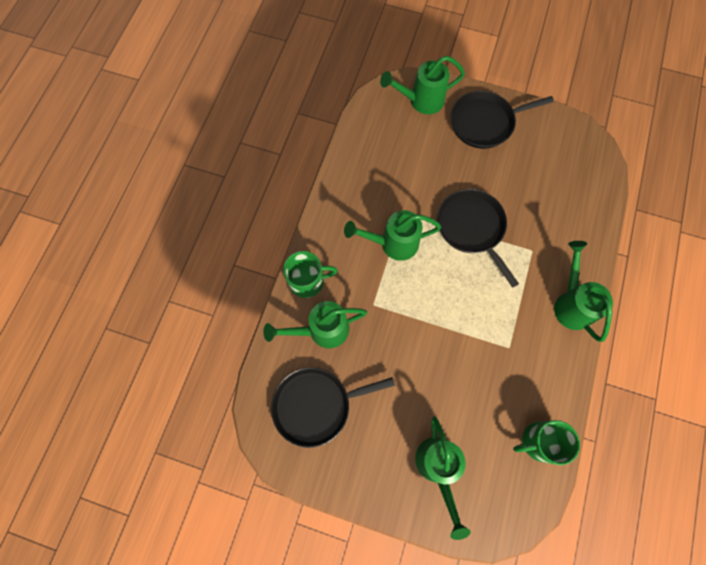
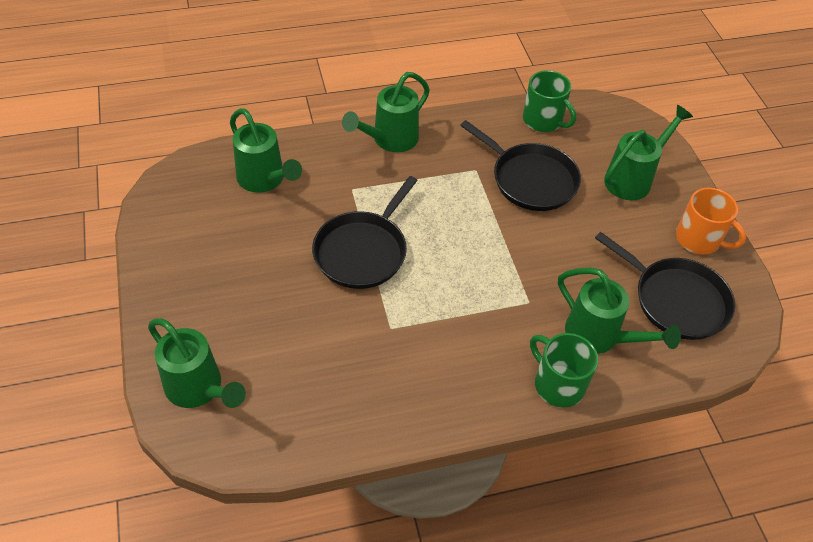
camera: 125 degrees left, 20 degrees down
green watering can [344,210,441,261] -> green watering can moved to [230,108,302,193]
black pan [451,91,554,149] -> black pan moved to [460,120,581,211]
none -> orange mug [676,187,746,255]

